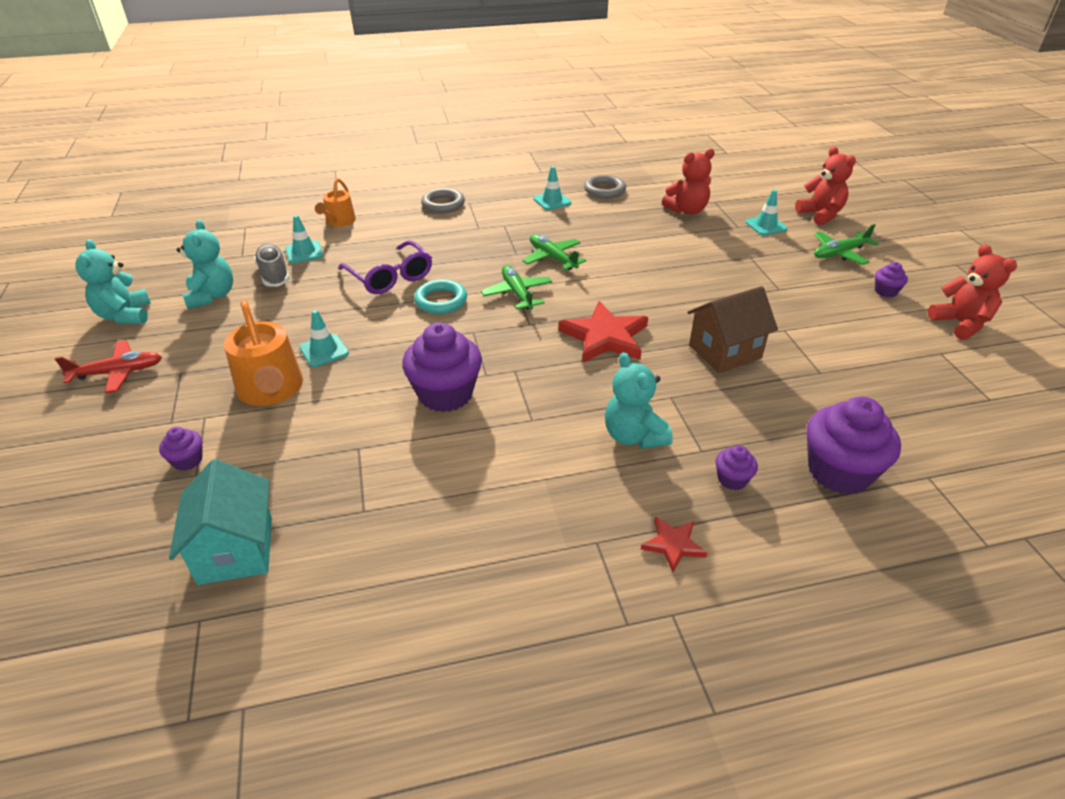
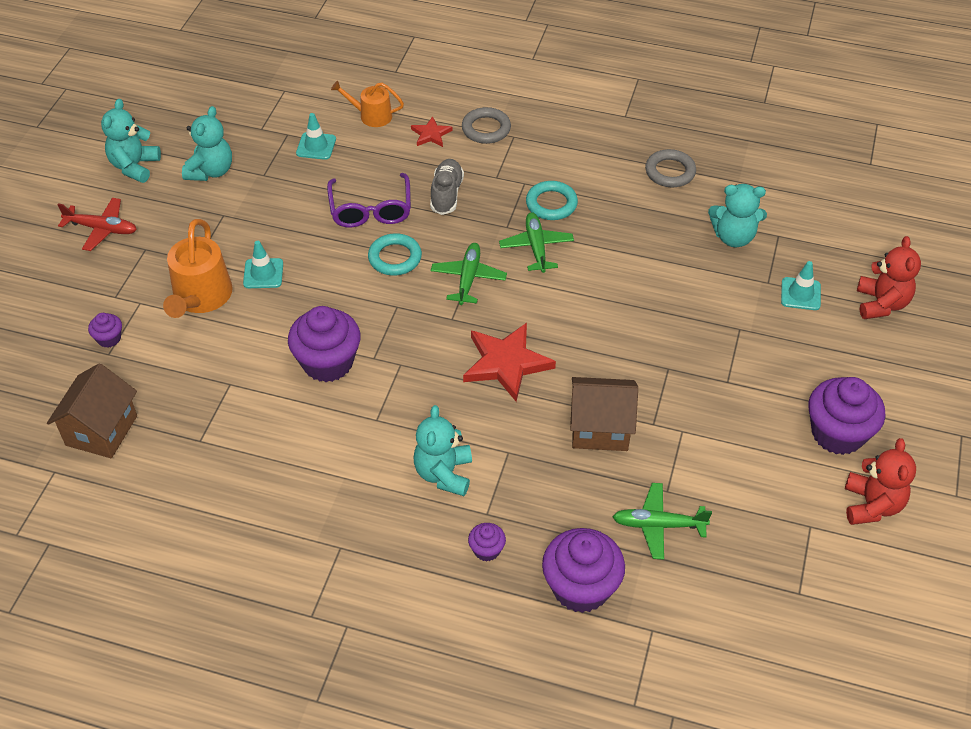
camera: 30 degrees right, 10 degrees up
turquoise house [169,459,272,585] -> brown house [47,363,137,458]
grey shoe [254,243,289,287] -> grey shoe moved to [430,159,464,215]
orange watering can [315,178,356,227] -> orange watering can turned 60 degrees clockwise [331,80,404,127]
turquoise traffic cone [533,166,571,210] -> none
red star [641,517,707,572] -> red star moved to [411,116,453,147]
red teddy bear [662,149,714,215] -> turquoise teddy bear [708,184,767,247]
green plane [814,224,879,265] -> green plane moved to [613,483,712,560]
purple cupcake [875,262,908,297] -> purple cupcake [808,377,886,455], size x2.12
none -> turquoise ring [526,181,578,220]

